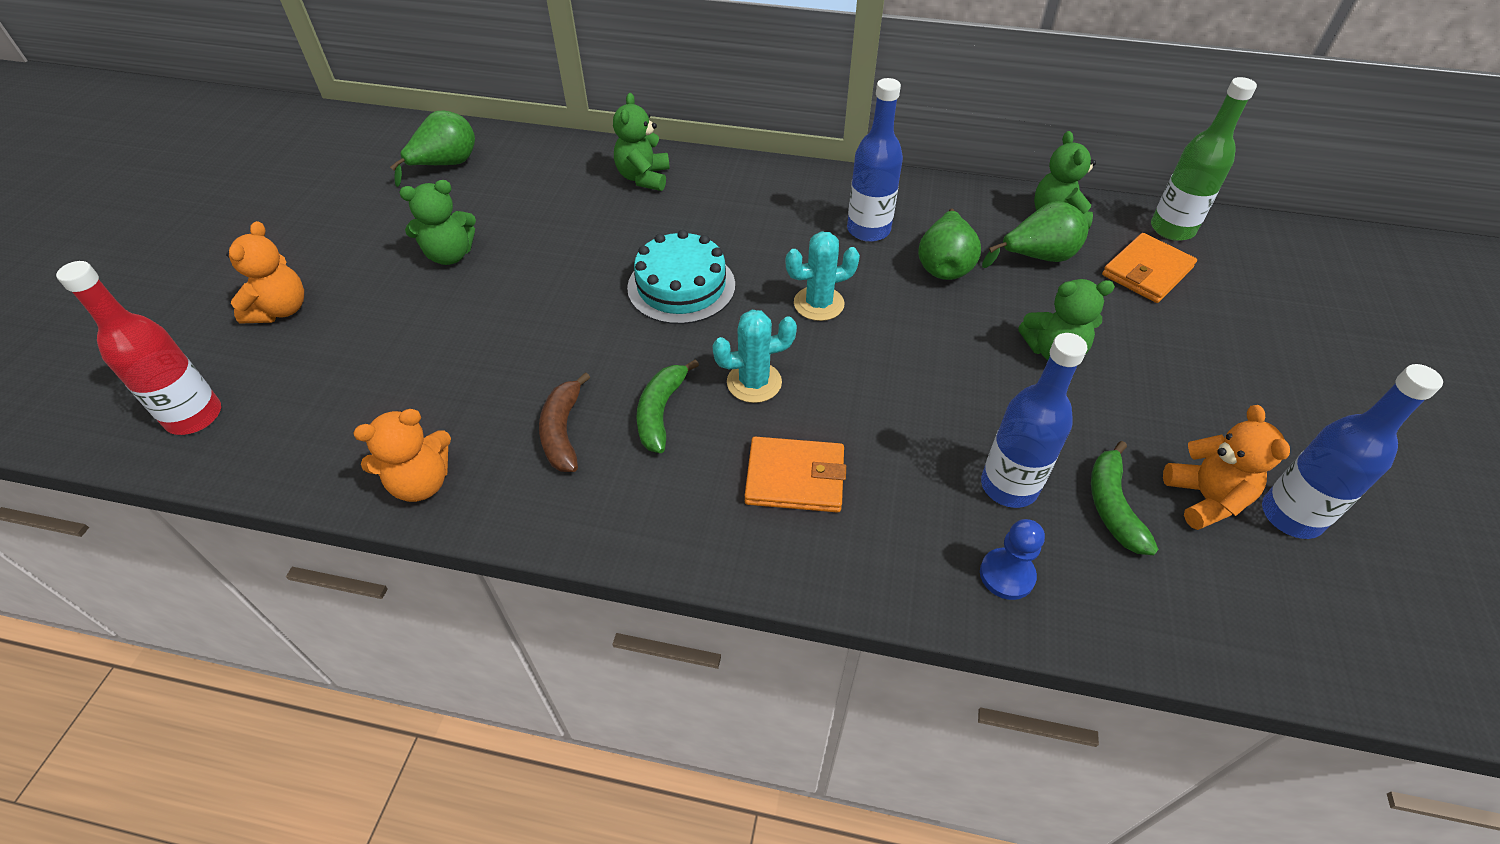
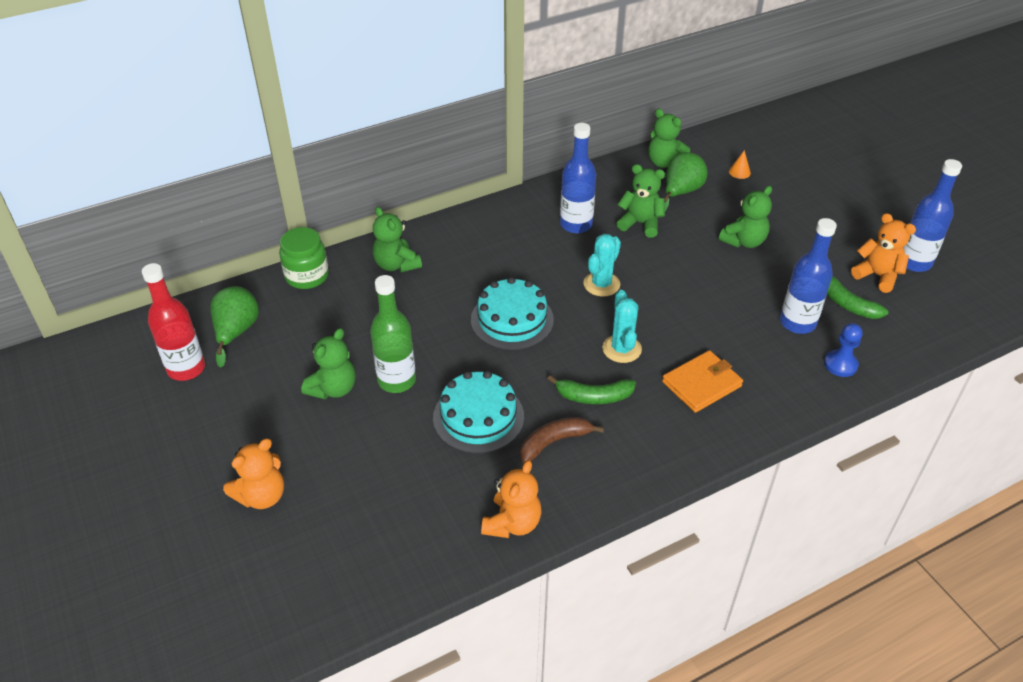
camera: 40 degrees left, 5 degrees down
red bottle [56,261,221,435] -> red bottle moved to [142,263,205,381]
orange teddy bear [226,221,304,324] -> orange teddy bear turned 75 degrees clockwise [223,439,284,509]
brown banana [539,372,590,472] -> brown banana turned 105 degrees clockwise [520,417,604,463]
green banana [637,359,699,453] -> green banana turned 60 degrees counterclockwise [548,375,636,404]
turquoise cactus [712,310,797,403] -> turquoise cactus turned 45 degrees counterclockwise [602,290,642,363]
green pear [918,209,981,280] -> green teddy bear [616,164,665,238]
orange wallet [1102,233,1197,303] -> orange cone [729,150,751,179]
green bottle [1151,77,1257,241] -> green bottle moved to [370,275,416,393]
none -> green jar [279,227,329,289]
none -> turquoise cake [433,371,524,453]

